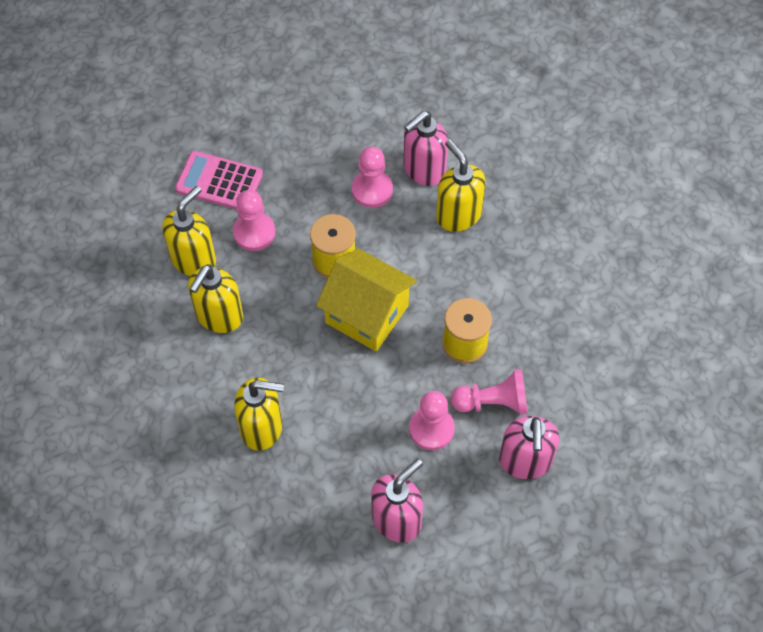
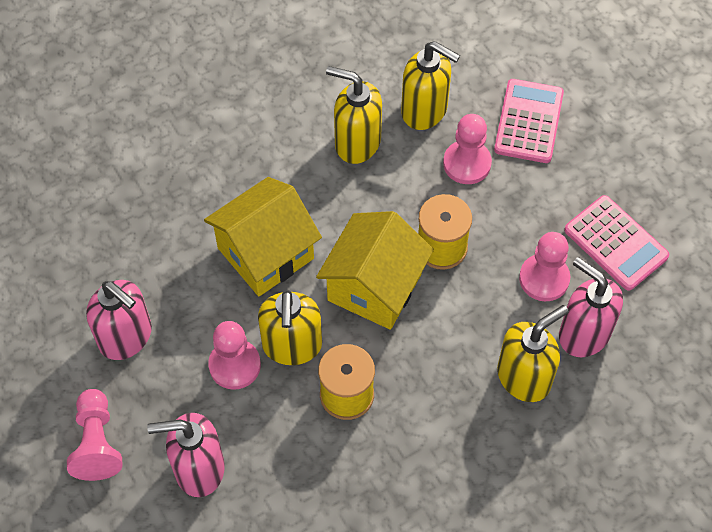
camera: 85 degrees right, 0 degrees up
yellow soap dispenser [234,378,284,451] -> yellow soap dispenser moved to [258,290,322,365]
pink pawn [451,369,528,415] -> pink pawn moved to [67,389,123,481]
none -> yellow house [204,177,322,297]
none -> pink calculator [564,195,669,291]

